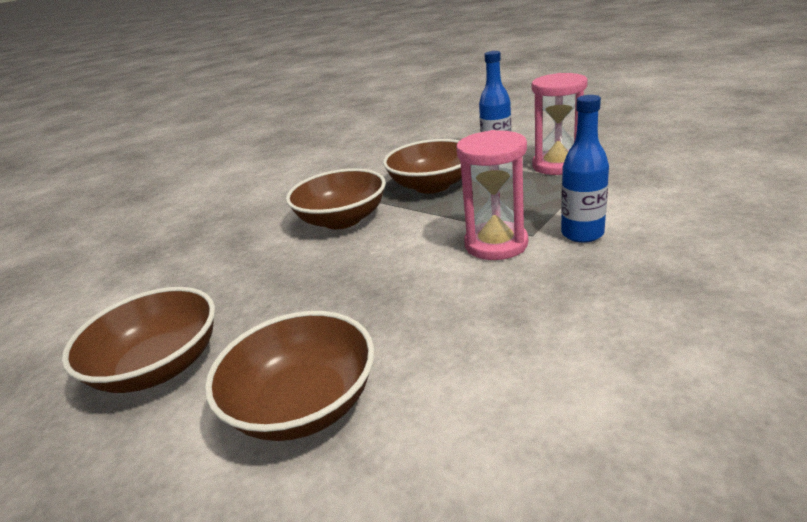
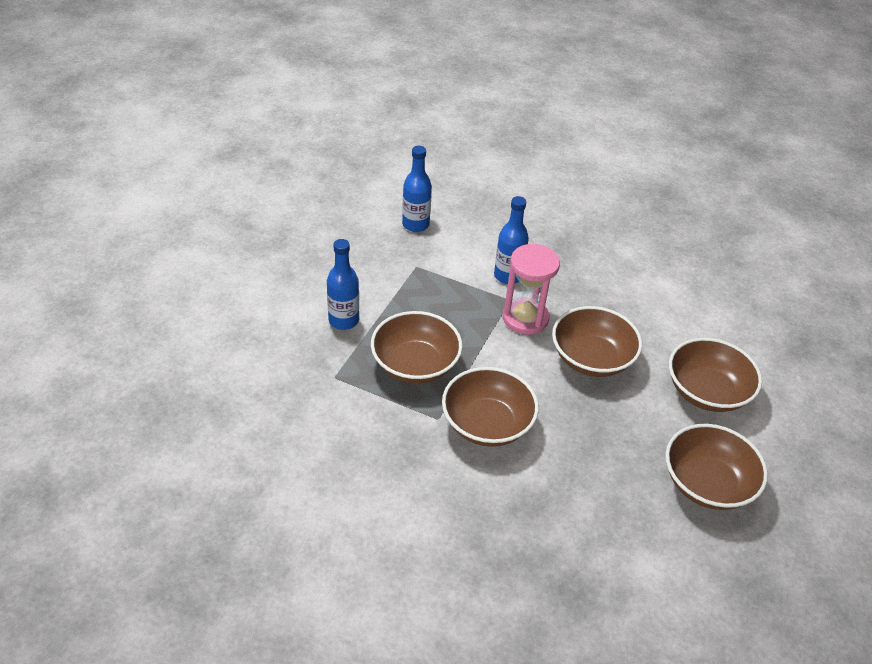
camera: 110 degrees left, 15 degrees up
pink hourglass [532,73,588,175] -> none
none -> blue bottle [402,146,432,232]
none -> brown bowl [552,306,642,377]

